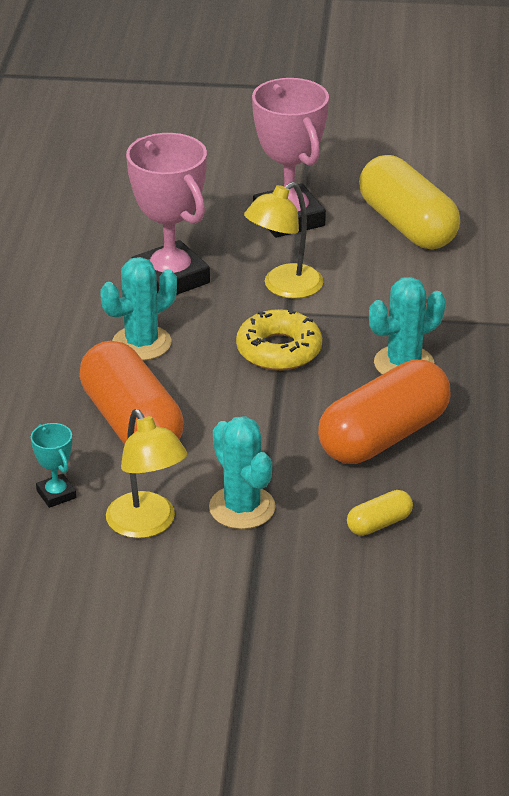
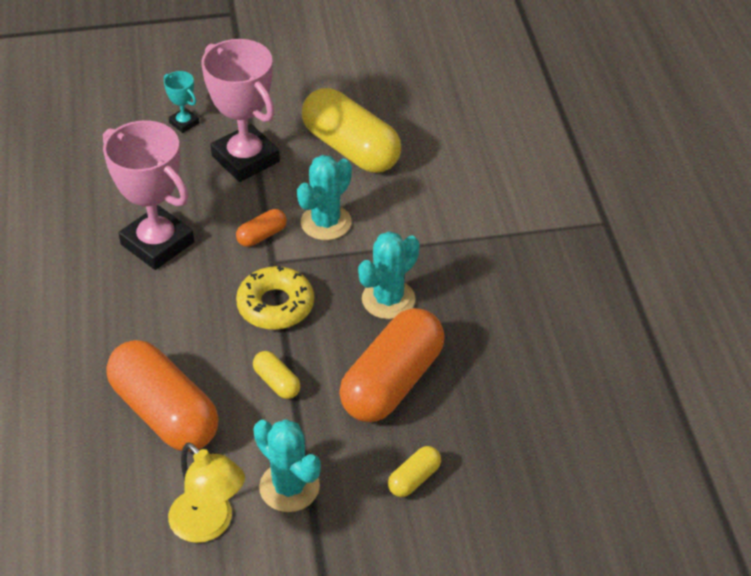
camera: 15 degrees left, 10 degrees up
turquoise trophy [31,423,76,508] -> turquoise trophy moved to [164,71,199,133]
turquoise cactus [100,257,177,361] -> turquoise cactus moved to [297,155,352,240]
yellow lamp [244,182,324,299] -> orange capsule [236,209,287,247]
none -> yellow capsule [253,351,301,399]

